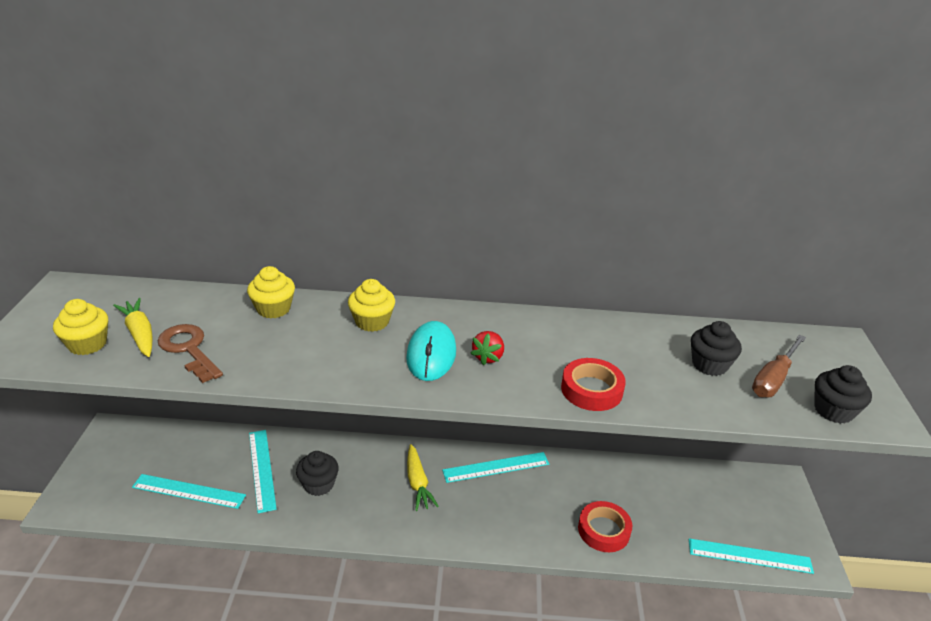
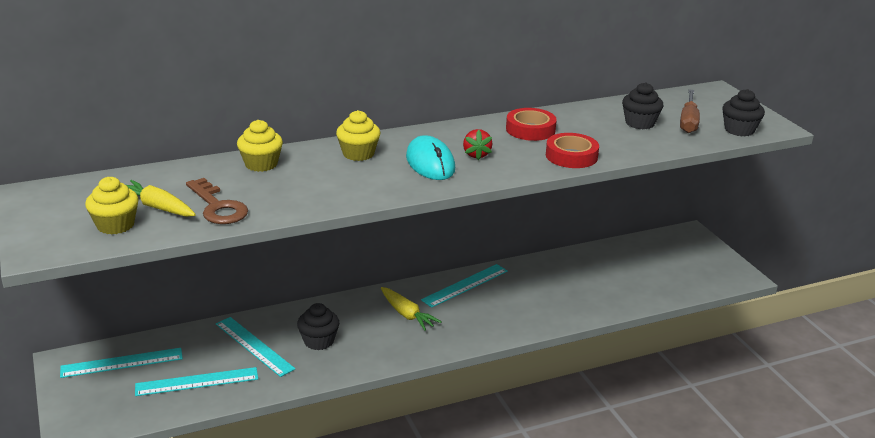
camera: 25 degrees left, 5 degrees down
brown key [158,324,223,383] -> brown key turned 150 degrees counterclockwise [186,178,248,224]
red tape [578,501,632,552] -> red tape moved to [506,108,557,141]
turquoise ruler [689,538,814,574] -> turquoise ruler moved to [60,348,183,378]

